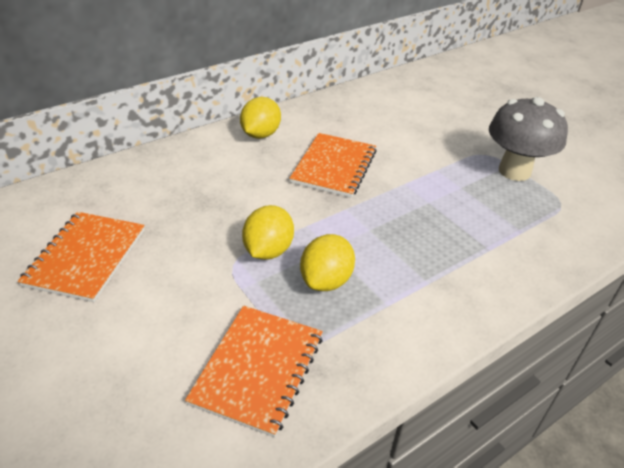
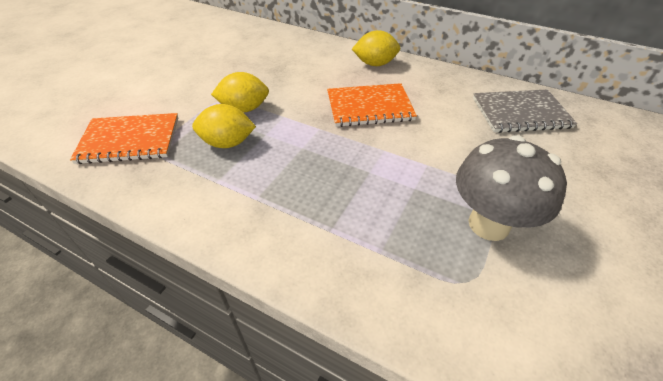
camera: 65 degrees right, 5 degrees up
orange notebook [18,212,145,302] -> none
none -> grey notebook [473,89,577,133]

